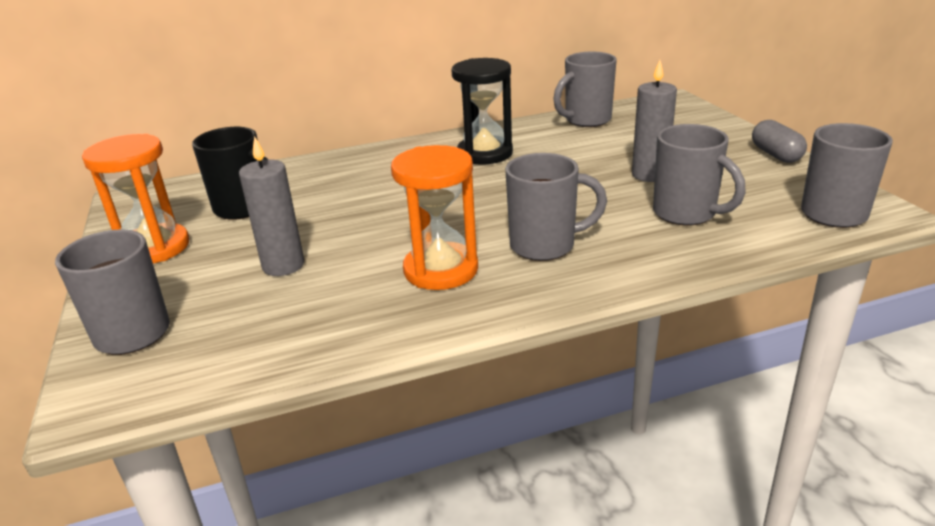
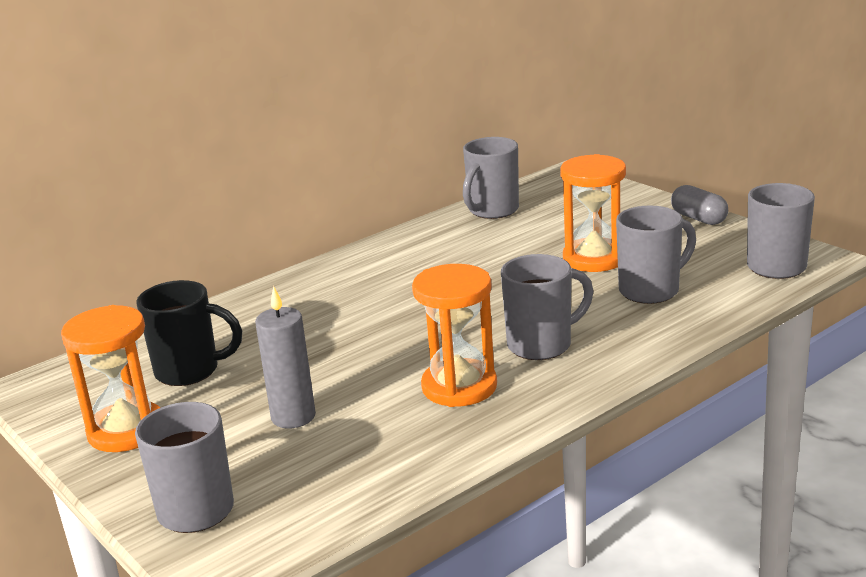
camera: 20 degrees left, 5 degrees down
black hourglass [451,58,513,165] -> none
grey candle [632,60,677,182] -> orange hourglass [560,154,626,272]
grey mug [653,124,746,226] -> grey mug turned 60 degrees counterclockwise [616,206,696,304]

